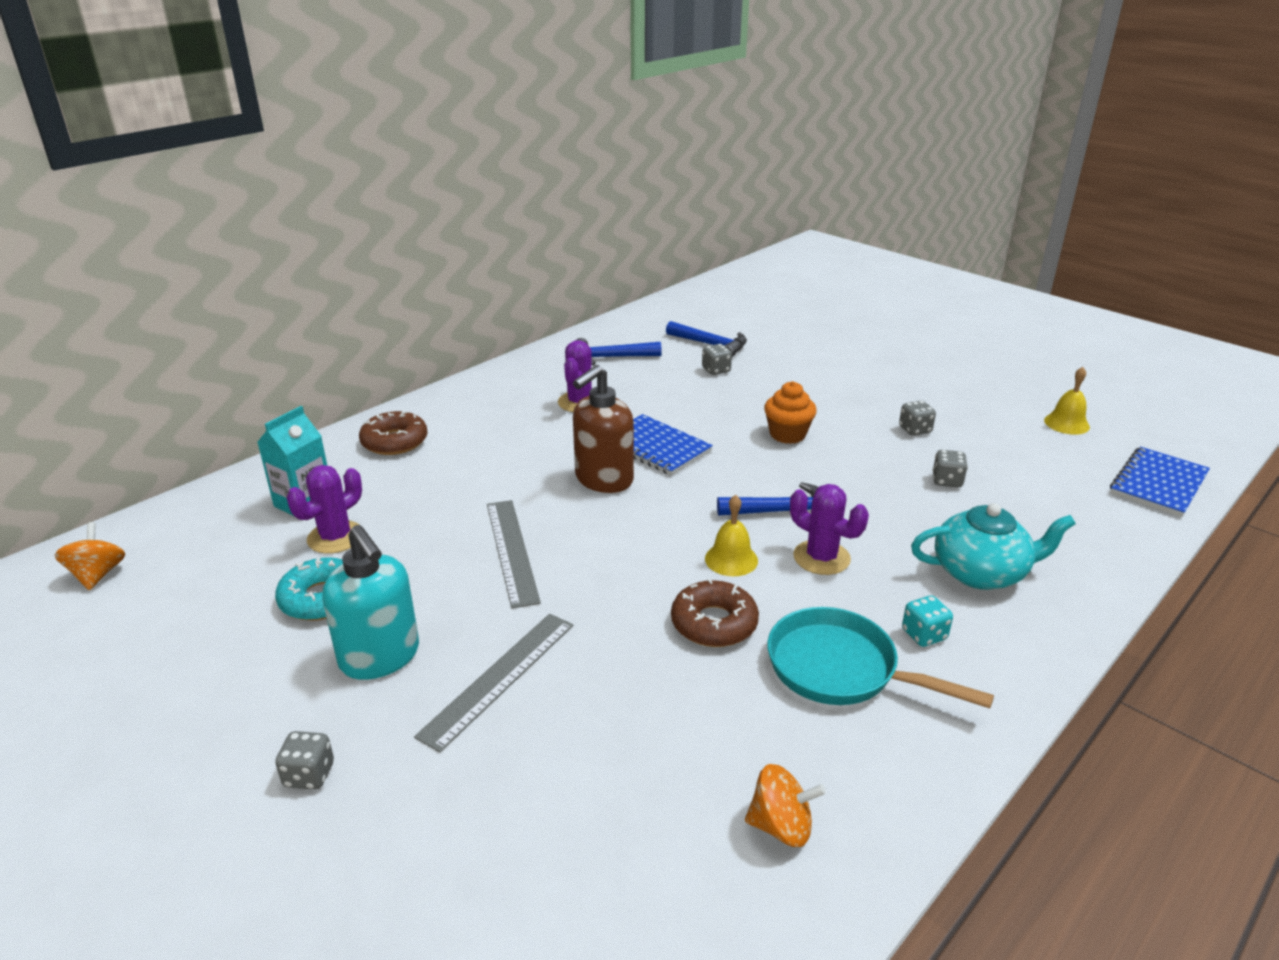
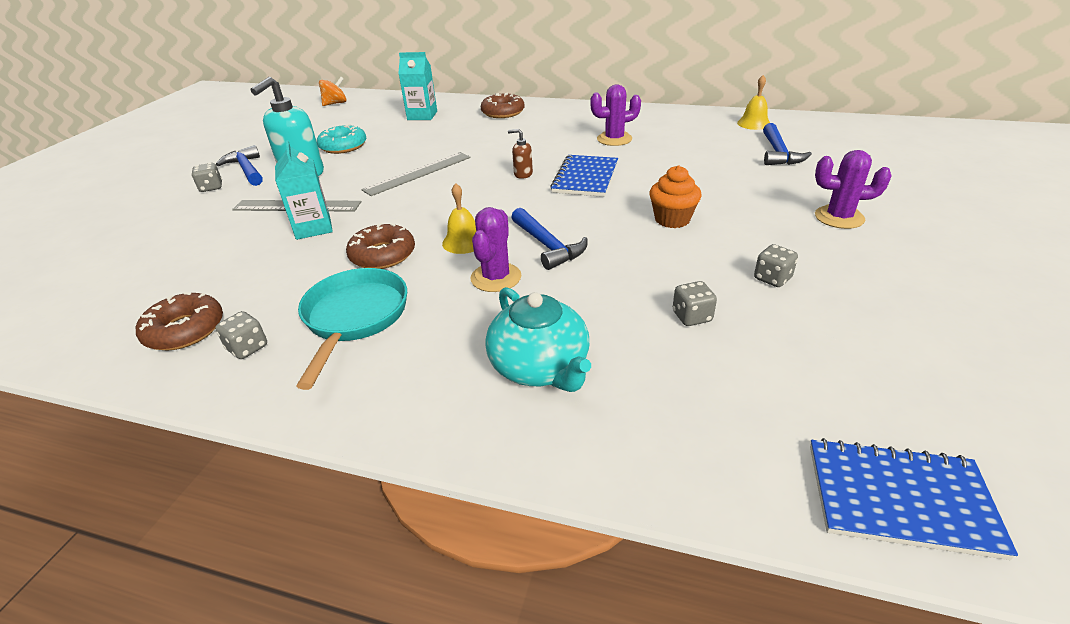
camera: 65 degrees right, 5 degrees up
purple cactus [287,465,362,554] -> purple cactus moved to [815,150,892,229]
brown soap dispenser [573,365,634,493] -> brown soap dispenser [508,129,533,179], size x0.47
blue hammer [576,338,662,366] -> blue hammer moved to [216,145,263,186]
grey dice [702,344,732,375] -> grey dice moved to [215,311,267,359]
orange spinning top [745,764,826,847] -> brown donut [136,292,223,350]
turquoise dice [902,596,953,647] -> none
yellow bell [1044,367,1090,435] -> yellow bell moved to [737,75,770,130]
none -> turquoise carton [275,140,333,240]

